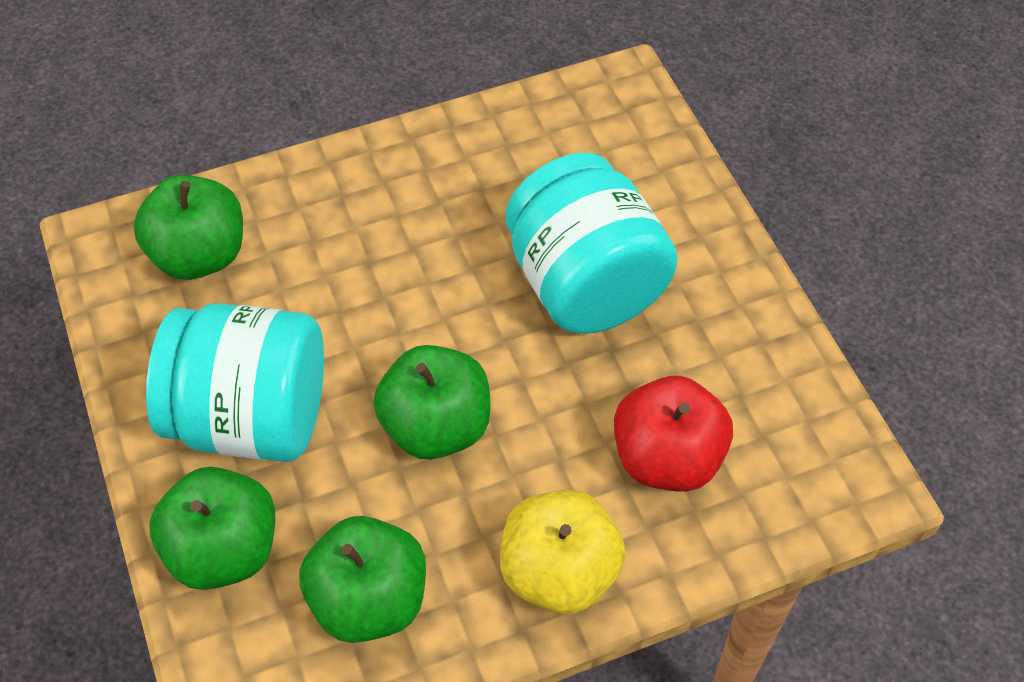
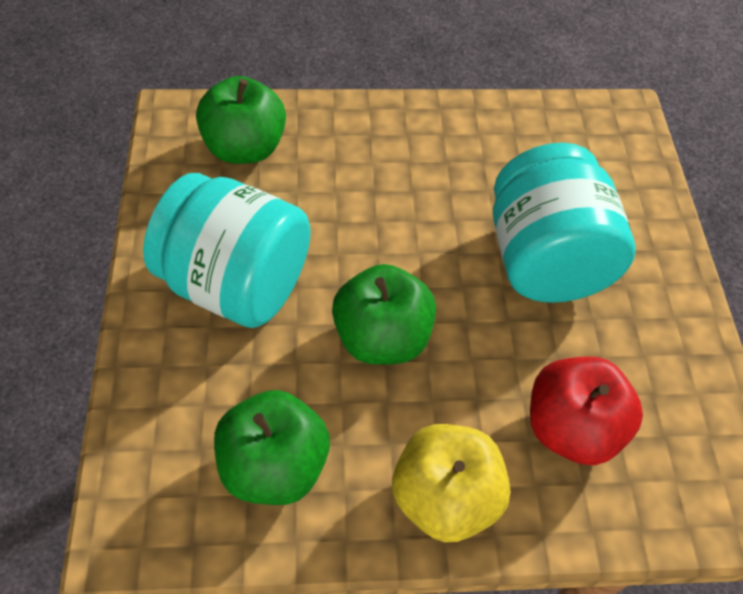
camera: 15 degrees right, 0 degrees up
green apple [149,467,275,590] -> none

